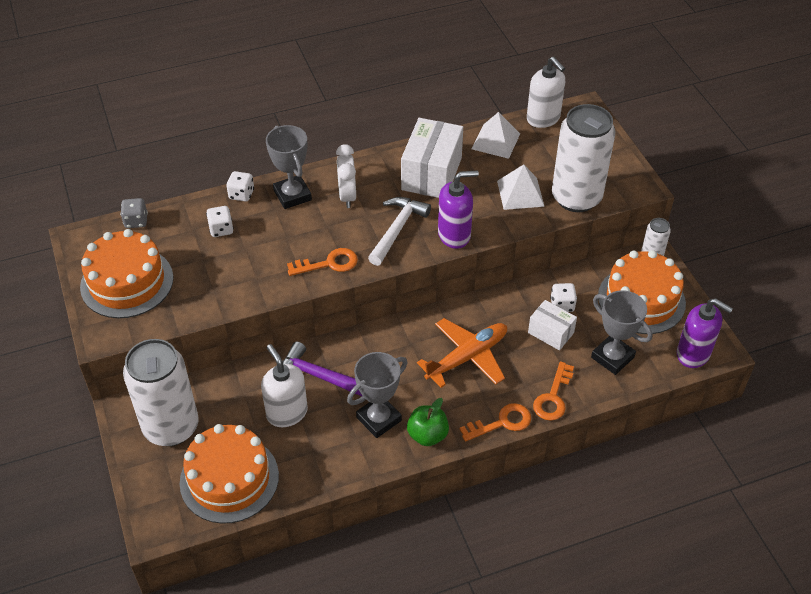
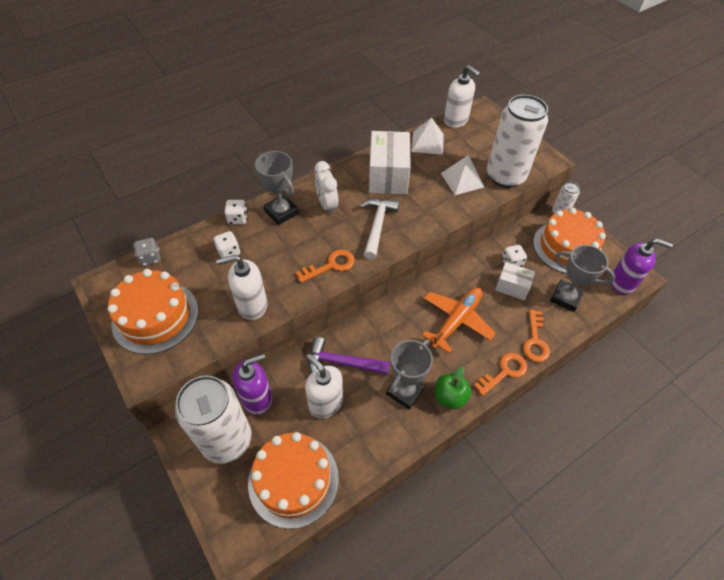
camera: 15 degrees left, 5 degrees up
purple soap dispenser [438,170,479,249] -> purple soap dispenser moved to [232,354,273,415]
none -> white soap dispenser [216,255,267,320]

